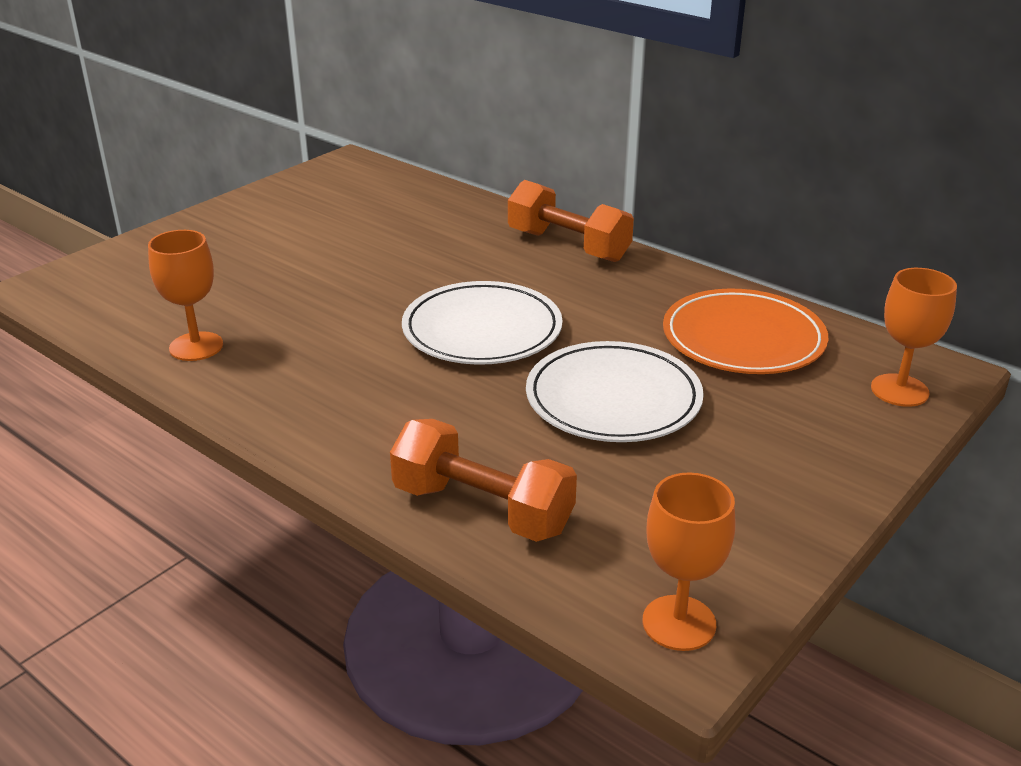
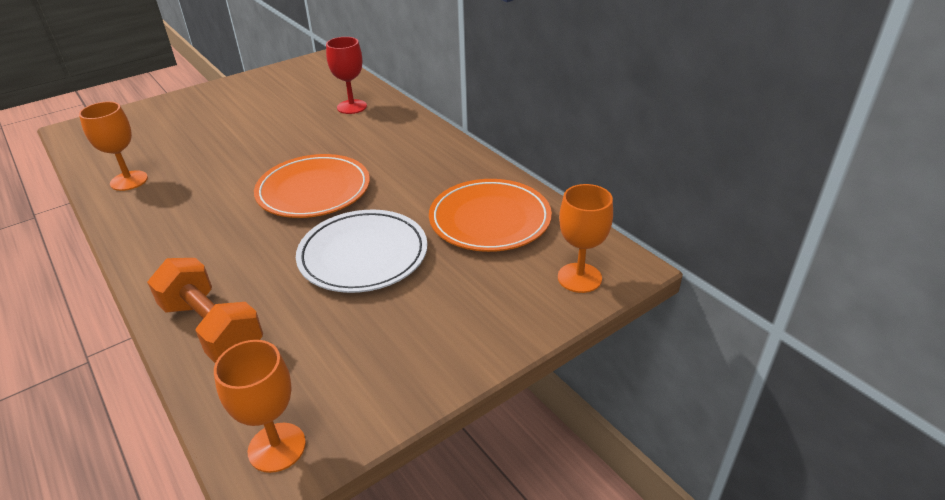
camera: 15 degrees right, 5 degrees up
white plate [402,281,562,365] -> orange plate [254,154,370,218]
orange dumbbell [508,180,634,262] -> none
none -> red goblet [326,37,367,114]

